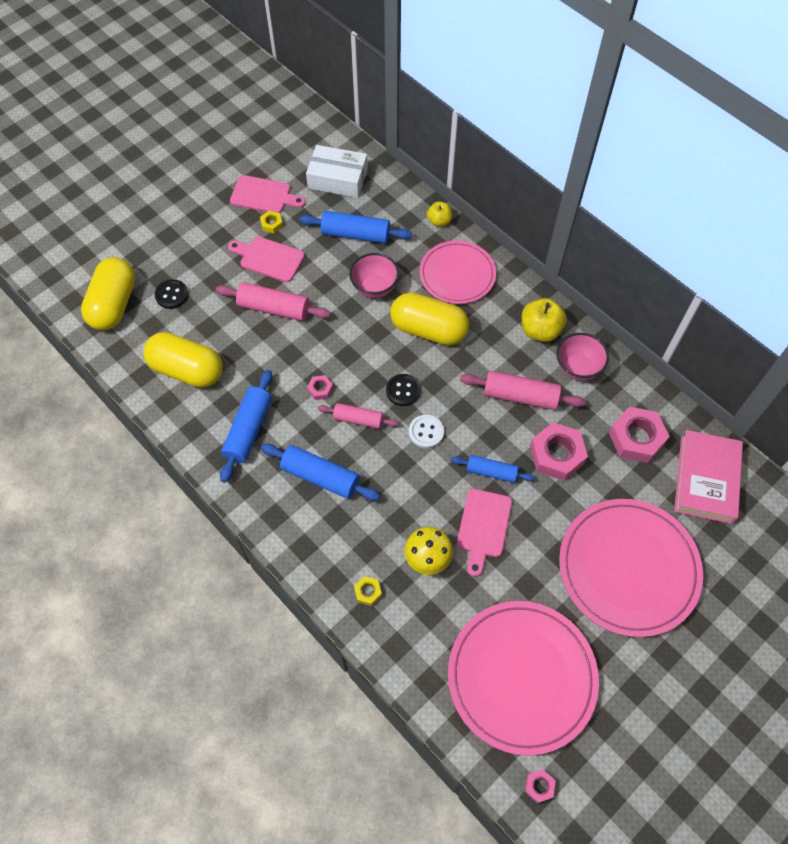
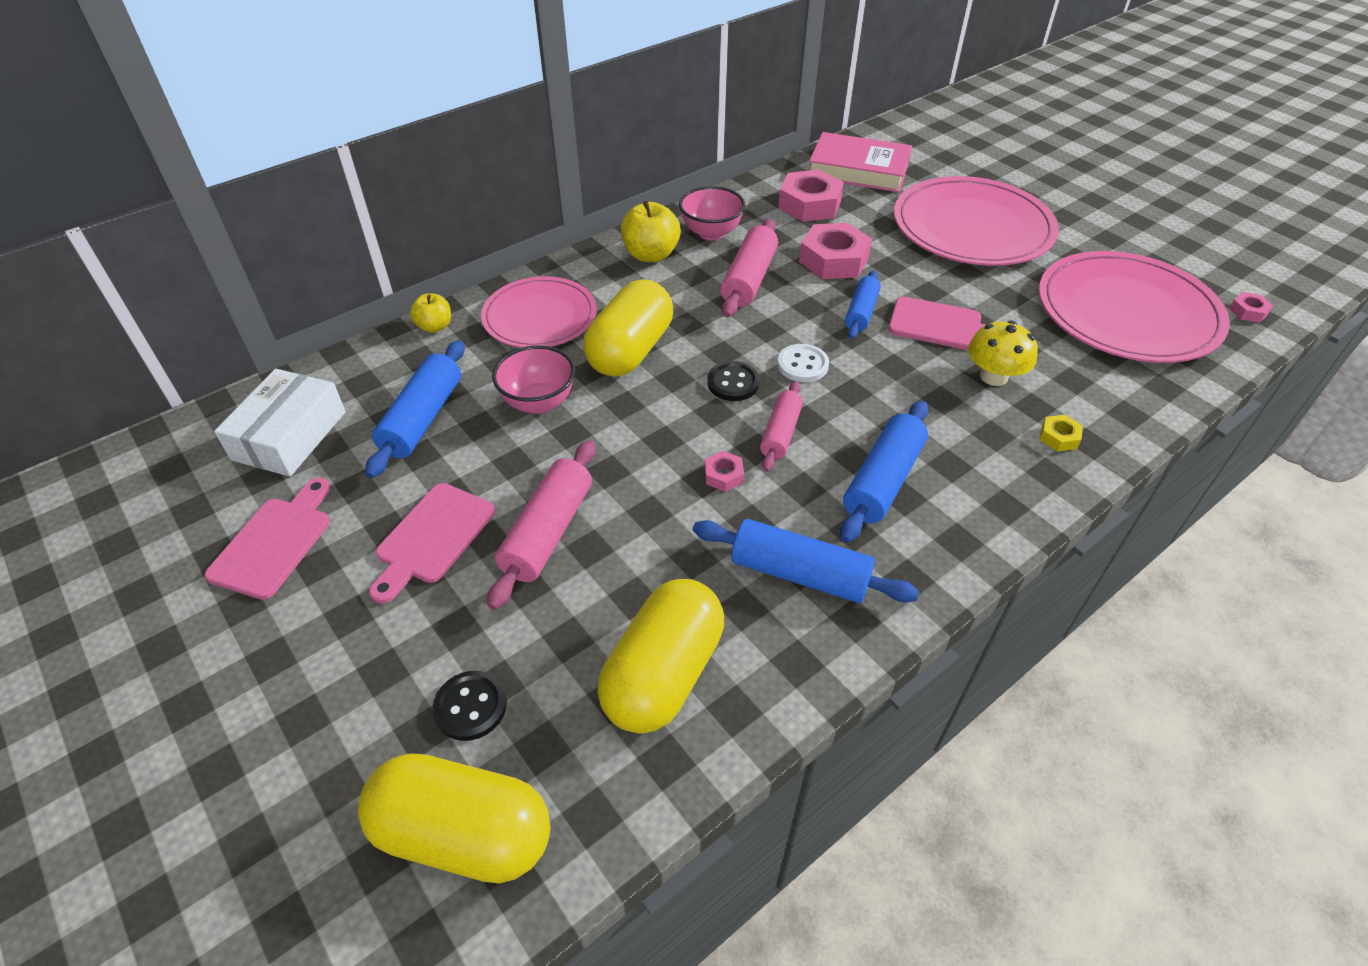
camera: 85 degrees left, 15 degrees down
yellow nut [260,211,283,233] -> none

